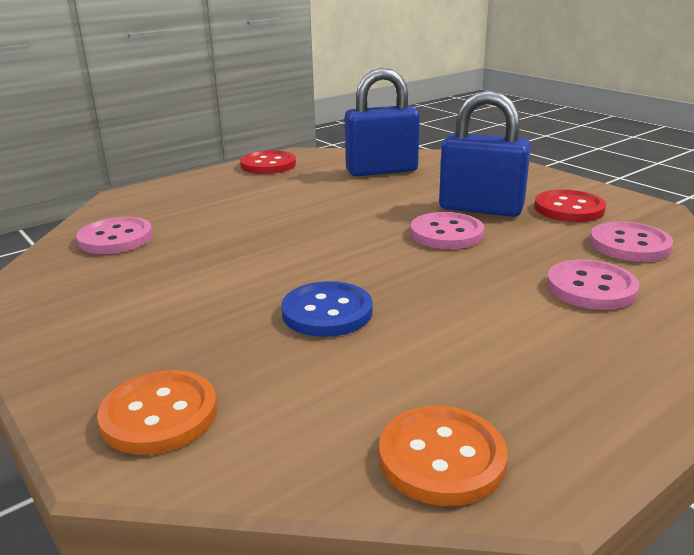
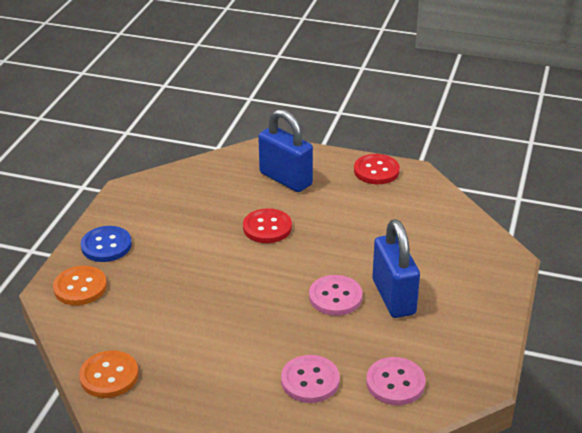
camera: 55 degrees right, 10 degrees up
pink button [76,217,153,254] -> none
blue button [281,281,372,337] -> blue button moved to [81,226,132,262]
blue padlock [345,68,420,176] -> blue padlock moved to [258,109,313,192]
red button [534,190,606,222] -> red button moved to [243,208,292,243]

